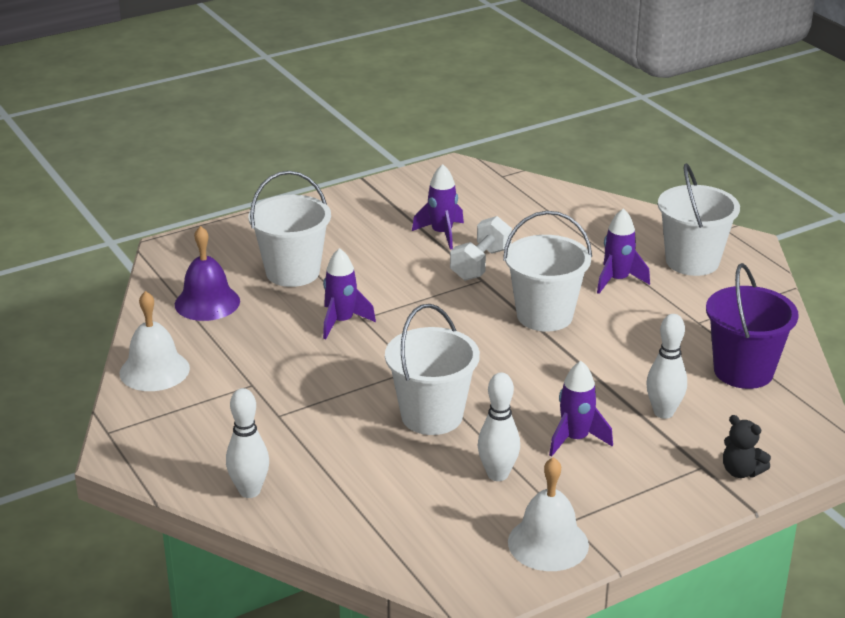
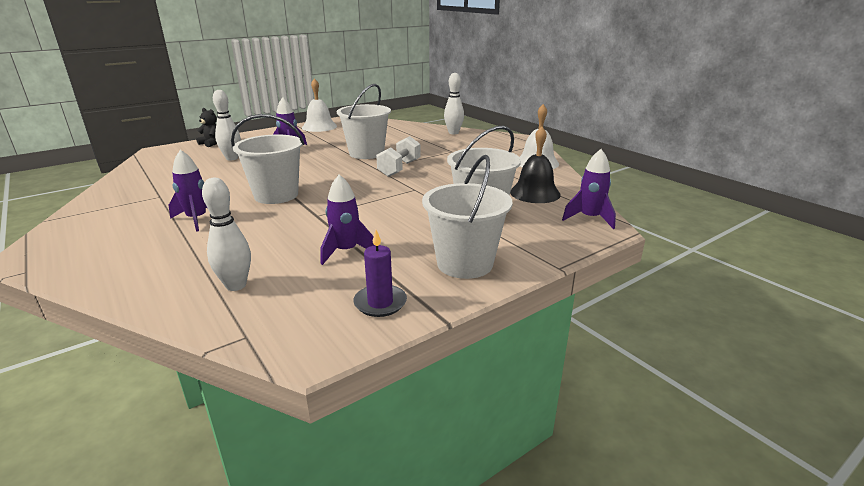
camera: 175 degrees right, 5 degrees down
purple bell [175,226,240,321] -> black bell [510,126,561,203]
purple rocket [323,248,376,339] -> purple rocket moved to [562,149,616,229]
white dumbbell [450,216,512,281] -> white dumbbell moved to [376,136,421,177]
white bowling pin [478,373,520,481] -> white bowling pin moved to [202,178,251,291]
white bucket [658,163,740,276] -> white bucket moved to [422,155,513,279]
purple bucket [706,263,799,389] -> none
none -> purple candle [353,230,407,317]

